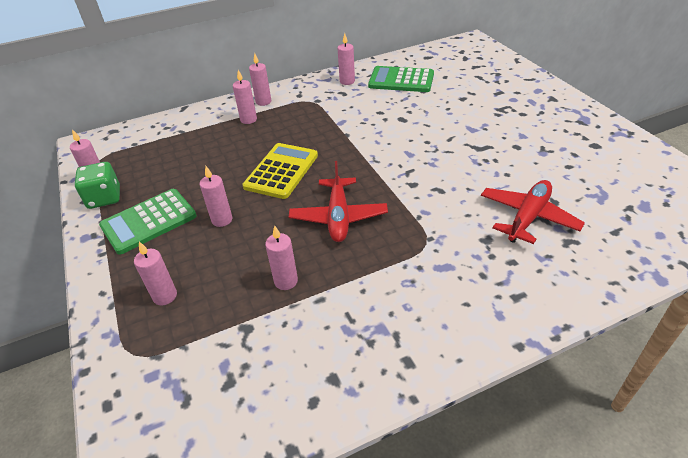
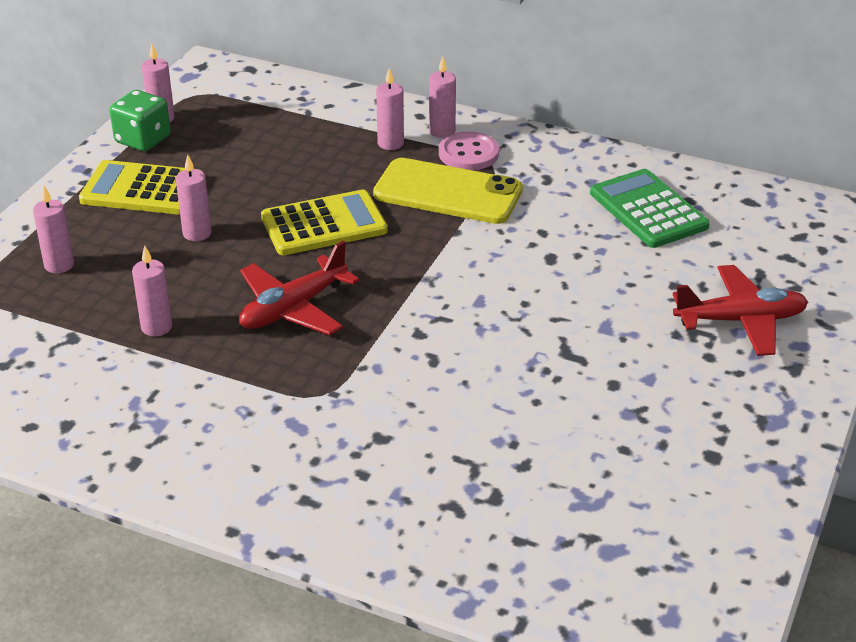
camera: 45 degrees right, 5 degrees down
green calculator [99,189,197,255] -> yellow calculator [79,160,203,215]
pink candle [338,33,355,85] -> none
red plane [481,180,585,244] -> red plane moved to [673,265,808,356]
none -> yellow phone [373,158,523,224]
none -> pink button [439,132,499,170]

